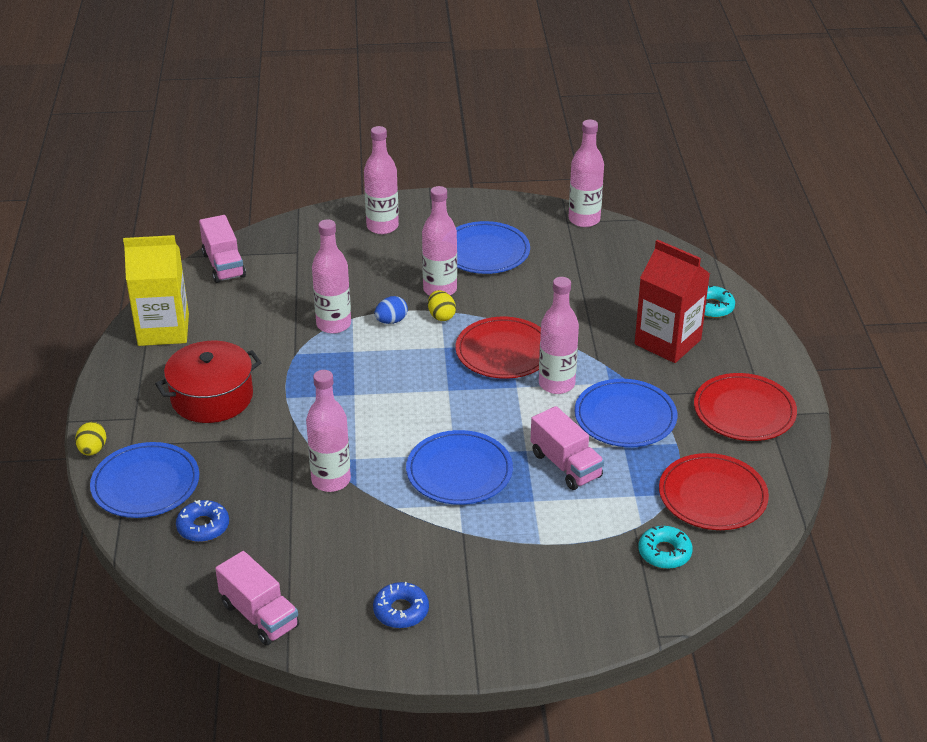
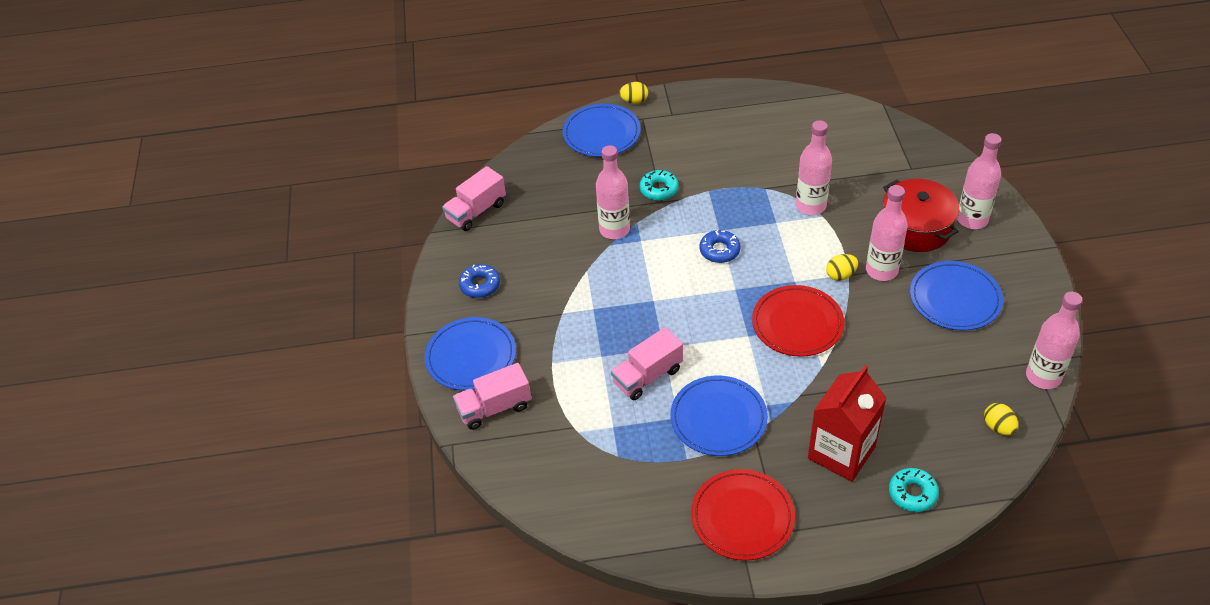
camera: 90 degrees right, 10 degrees up
yellow carton [123,235,189,346] -> none
red pot [155,341,262,423] -> red pot moved to [883,179,959,252]
blue donut [176,500,229,542] -> blue donut moved to [699,230,740,263]
pink truck [199,215,246,283] -> pink truck moved to [453,363,531,430]
blue egg [375,296,408,324] -> none
blue plate [406,430,513,505] -> blue plate moved to [425,317,516,390]
pink bottle [539,277,579,394] -> none
turquoise donut [638,526,693,569] -> turquoise donut moved to [640,170,678,200]
red plate [659,453,769,530] -> none
none -> yellow egg [984,403,1018,435]

